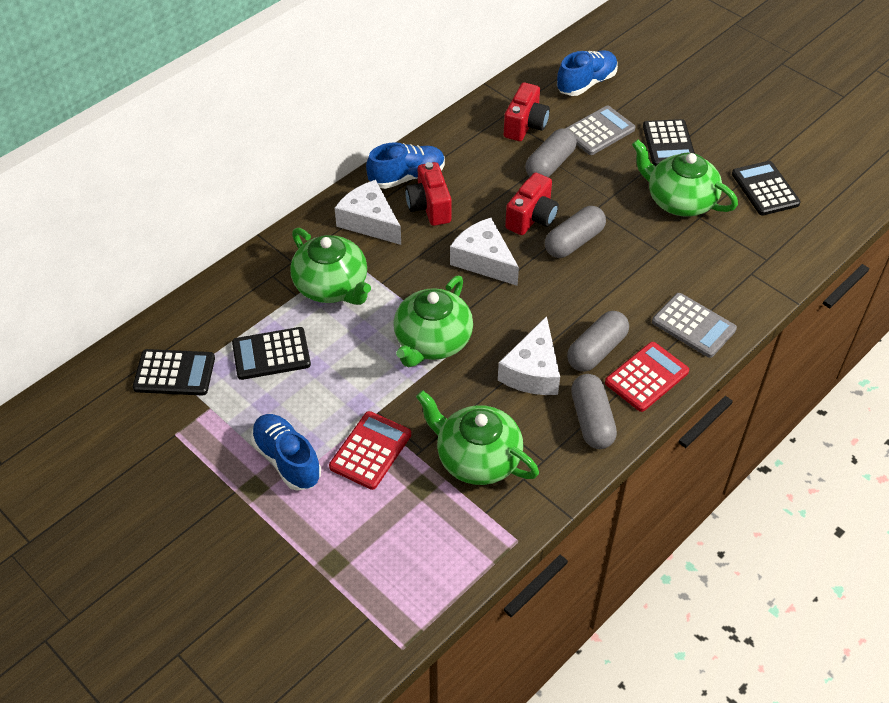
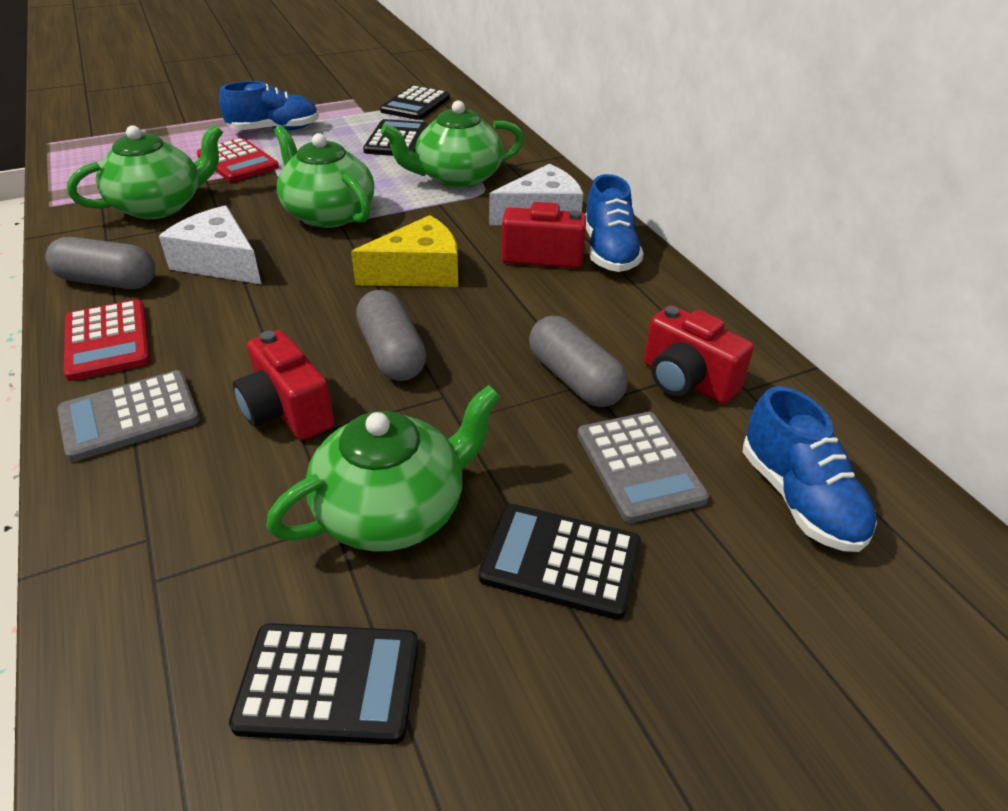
camera: 110 degrees right, 10 degrees down
white cheese [450,218,519,286] -> yellow cheese [351,215,458,287]
red camera [505,173,559,235] -> red camera moved to [233,330,334,440]
grey capsule [567,311,629,372] -> none

